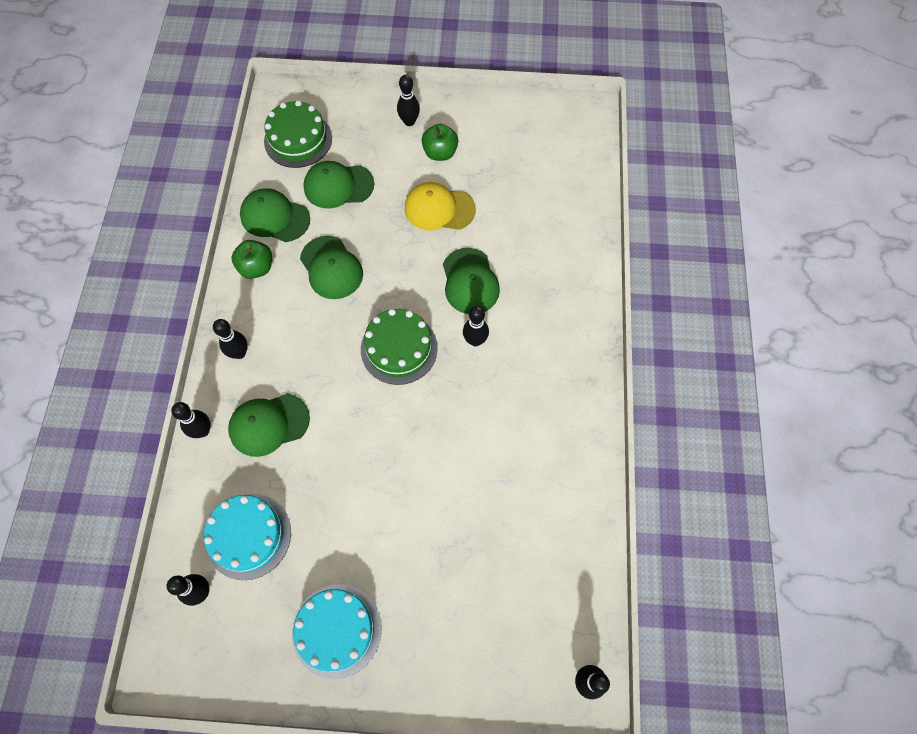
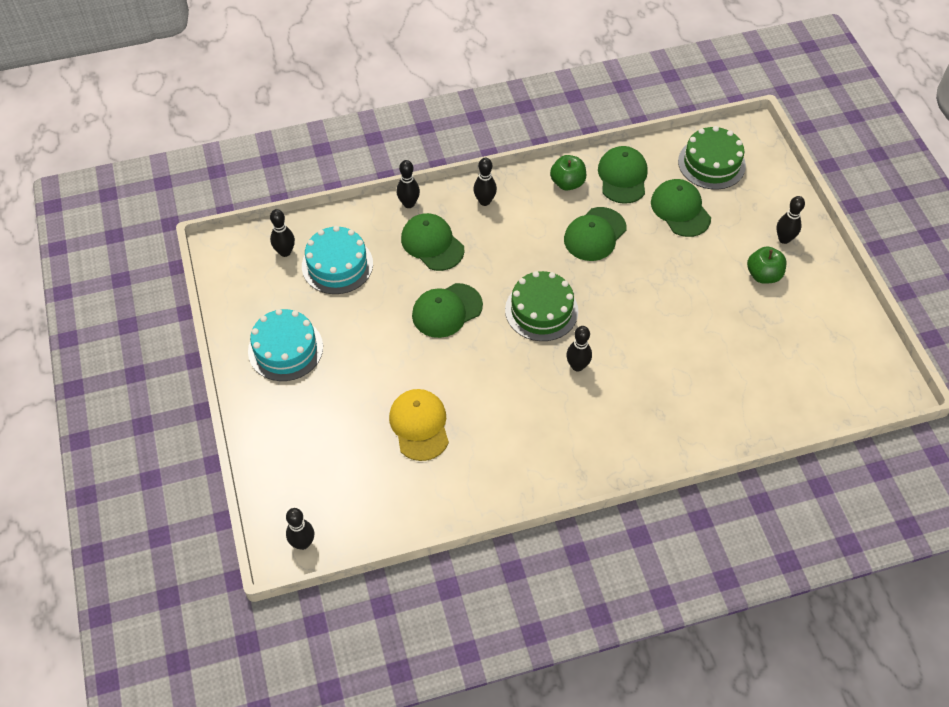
camera: 70 degrees right, 10 degrees down
yellow cap [405,182,476,230] -> yellow cap moved to [389,389,449,461]
green cap [443,248,500,314] -> green cap moved to [412,283,483,338]

